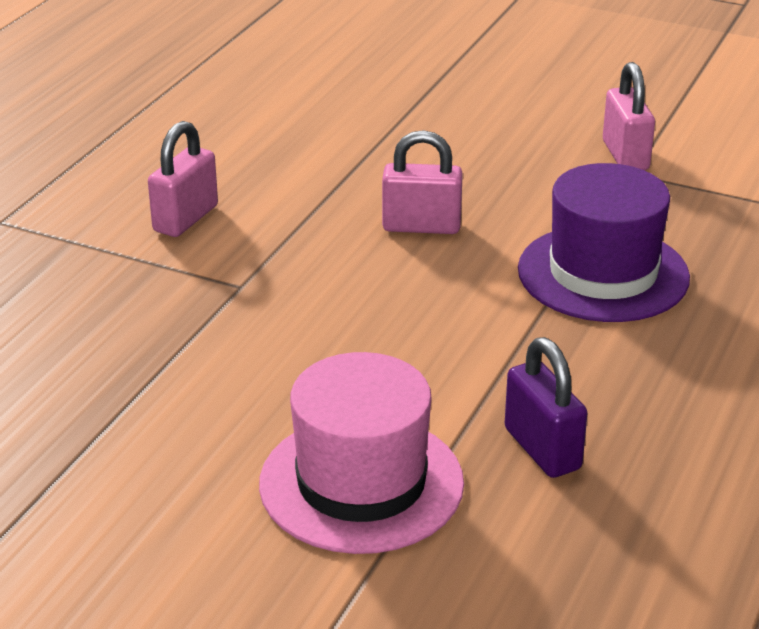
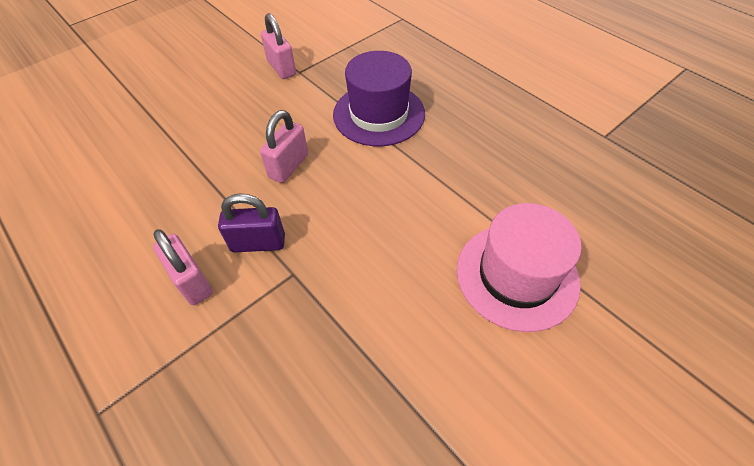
camera: 65 degrees left, 20 degrees up
purple padlock [505,337,588,478] -> purple padlock moved to [218,193,285,252]
pink padlock [603,62,655,171] -> pink padlock turned 45 degrees clockwise [261,13,296,79]

